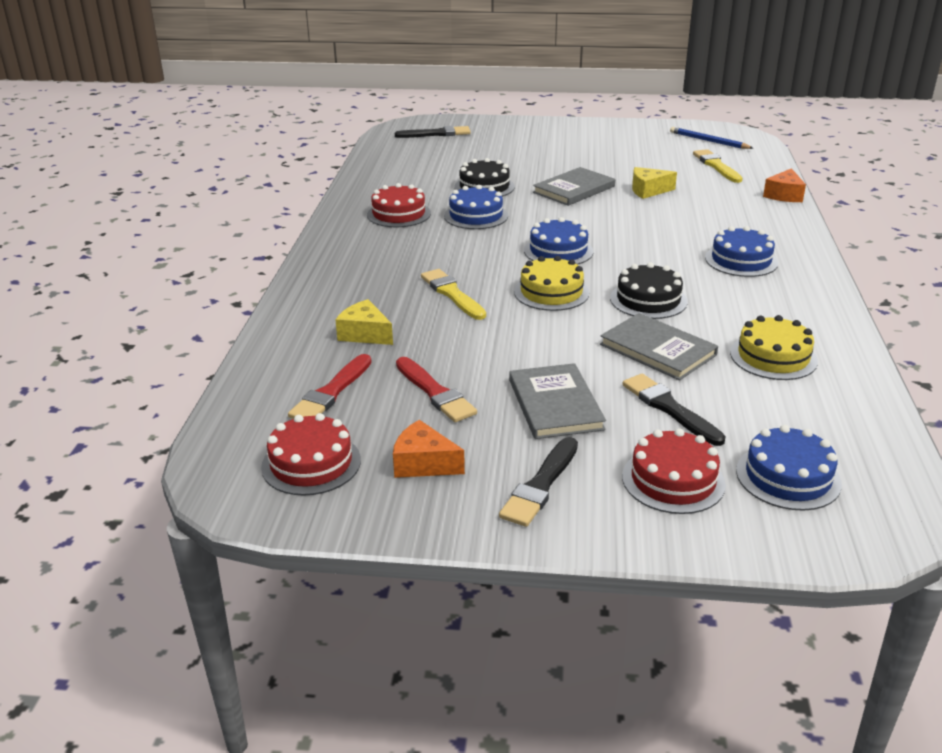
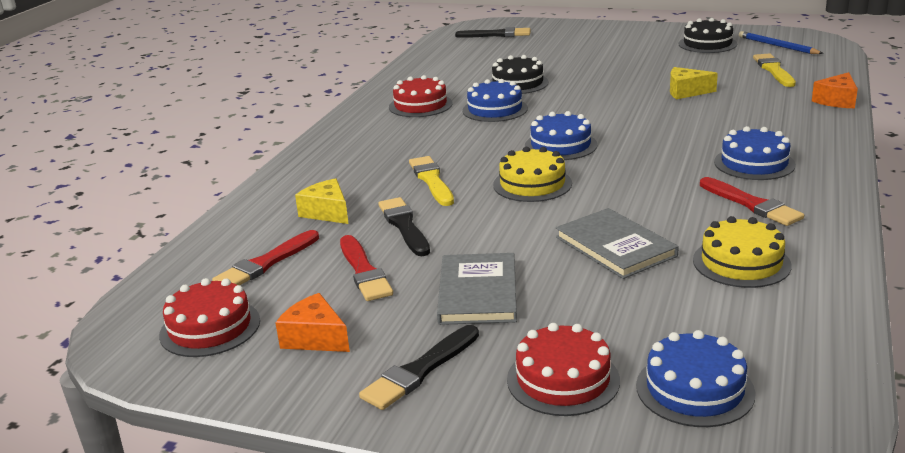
camera: 15 degrees right, 5 degrees down
grey book [533,167,615,206] -> none
black cake [610,262,688,319] -> black cake moved to [679,18,737,53]
black brush [623,374,726,446] -> black brush moved to [378,197,430,256]
none -> red brush [700,177,804,226]

